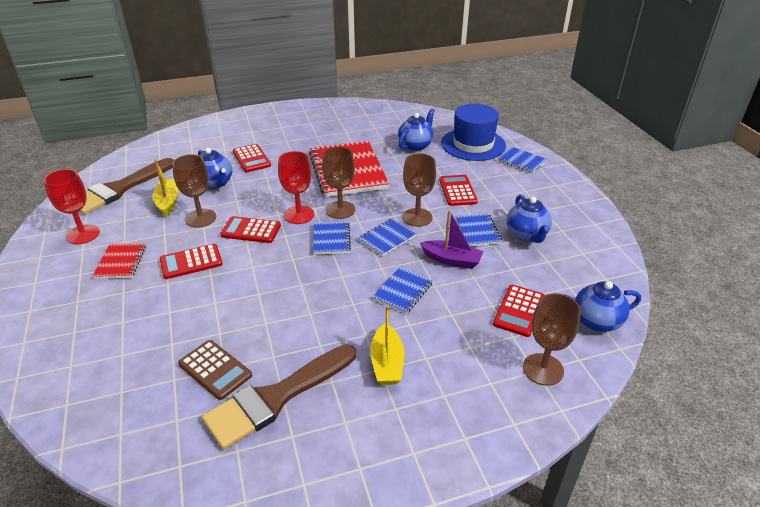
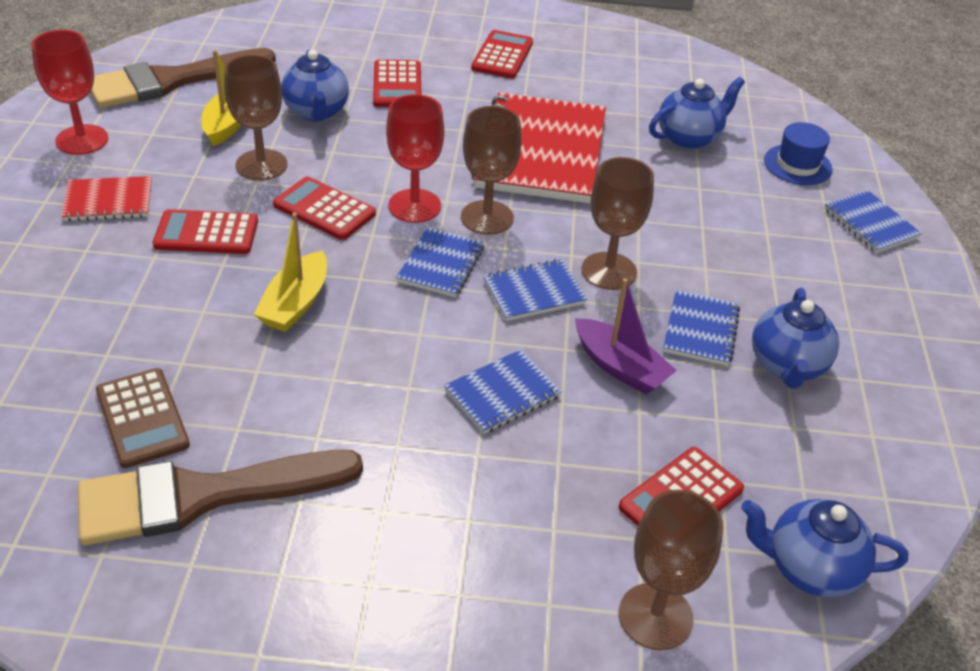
camera: 20 degrees right, 5 degrees up
red notebook [93,243,146,279] -> red notebook turned 60 degrees clockwise [61,176,152,221]
yellow boat [370,305,405,385] -> yellow boat moved to [253,213,327,332]
red calculator [439,175,478,206] -> red calculator moved to [471,30,533,78]
blue hat [441,104,506,161] -> blue hat [764,122,833,185], size x0.55

